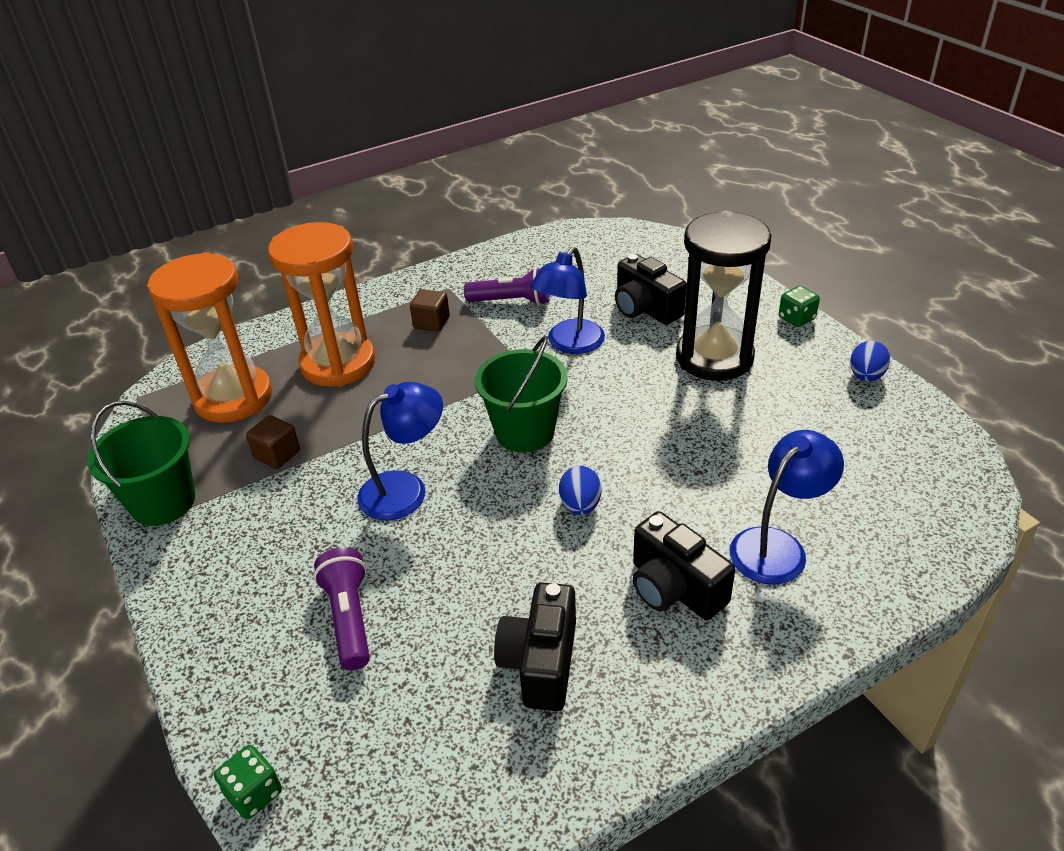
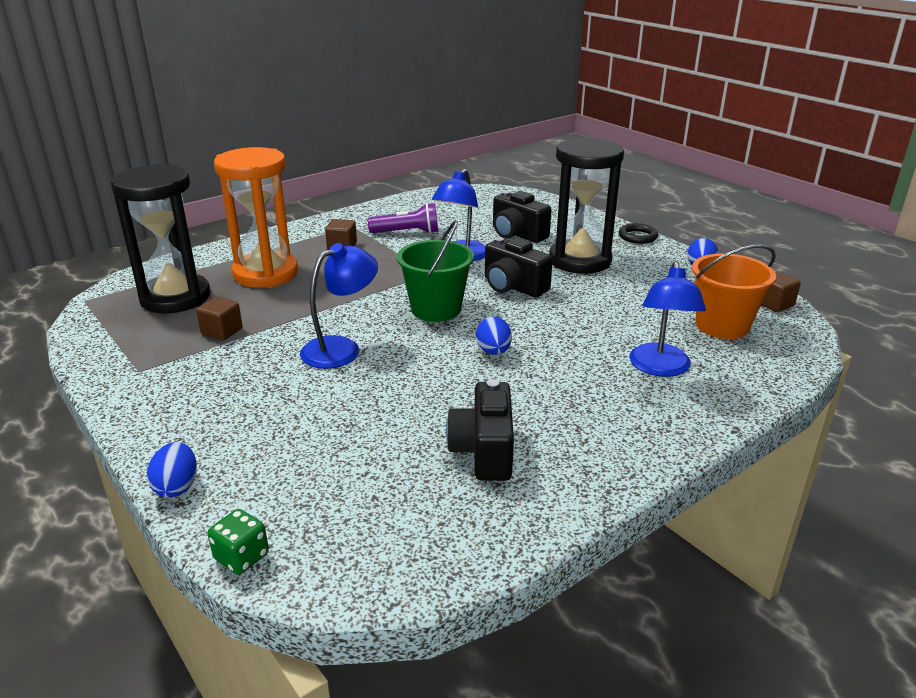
camera: 10 degrees left, 10 degrees down
green bucket [87,401,195,526] -> none
orange hourglass [147,252,272,423] -> black hourglass [111,164,210,313]
purple flashlight [313,547,370,671] -> none
black camera [633,511,735,620] -> black camera moved to [485,237,553,297]
blue lamp [730,430,844,585] -> blue lamp turned 150 degrees clockwise [629,261,706,377]
green dice [779,286,820,327] -> black ring [619,223,658,244]
none -> blue egg [147,442,197,497]
none -> orange bucket [692,245,776,339]
none -> brown cube [761,271,801,312]

